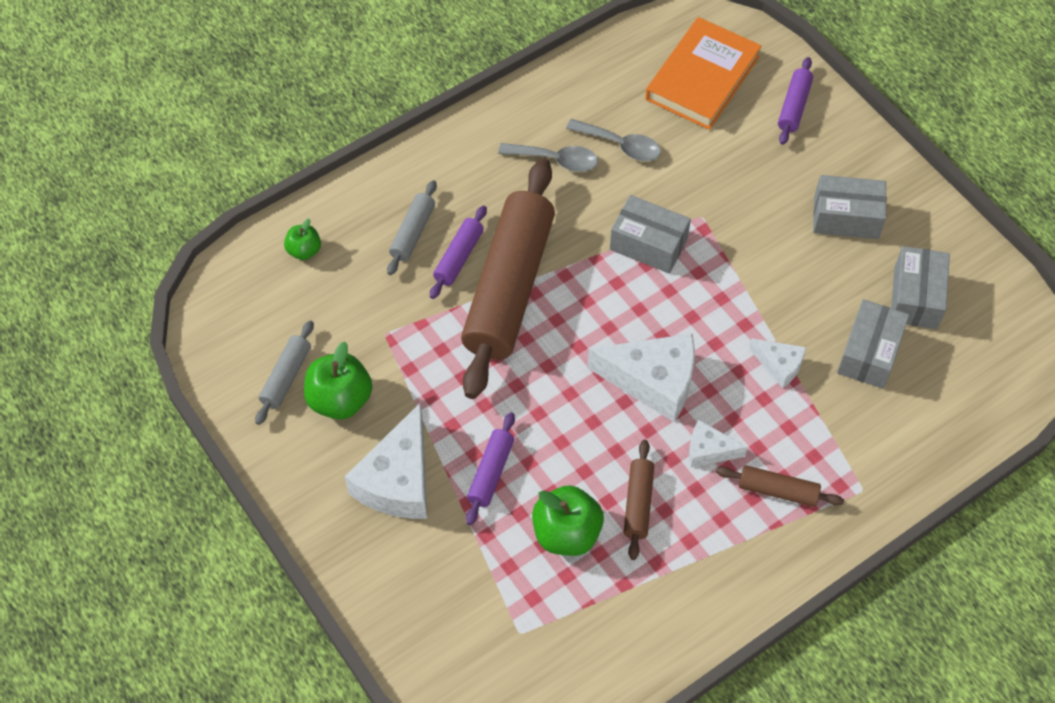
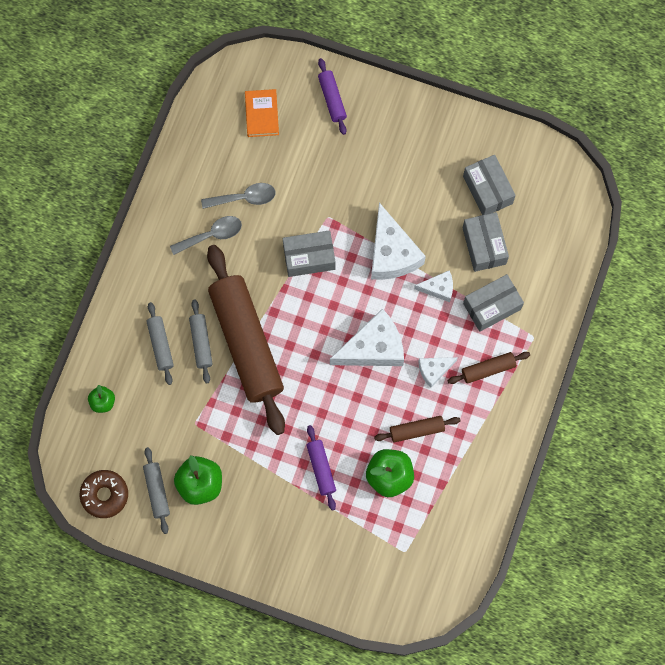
camera: 35 degrees left, 15 degrees up
white cheese [345,403,427,519] -> white cheese moved to [371,203,426,280]
purple rolling pin [430,206,487,299] -> grey rolling pin [189,299,213,383]
brown rolling pin [624,440,654,560] -> brown rolling pin turned 75 degrees counterclockwise [374,416,461,442]
orange book [645,17,762,130] -> orange book [245,89,279,137], size x0.57
grey box [813,175,887,239] -> grey box moved to [463,274,524,332]
none -> brown donut [79,470,128,518]

